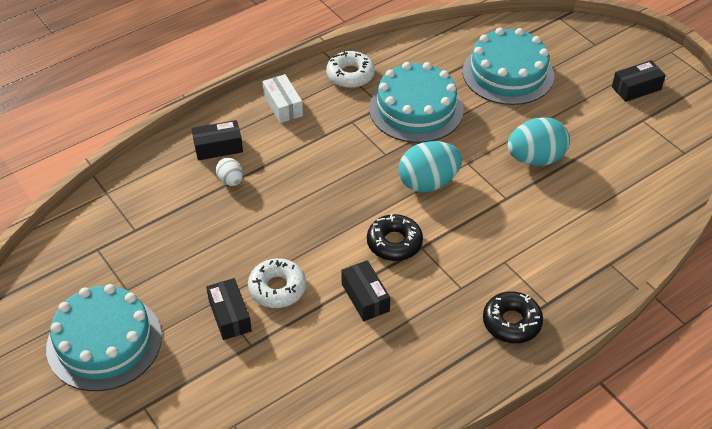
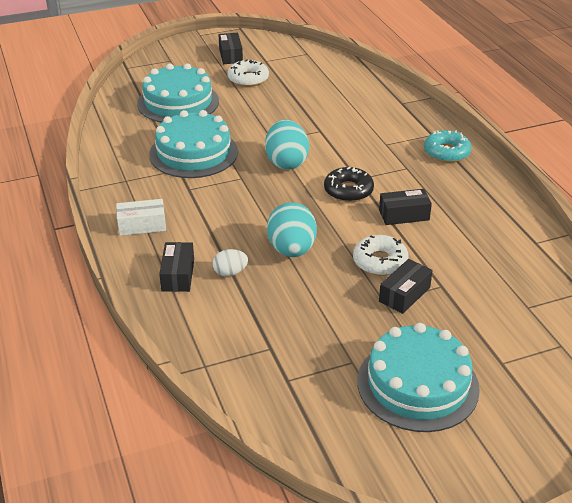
camera: 75 degrees left, 10 degrees down
black box [206,278,252,340] -> black box turned 45 degrees counterclockwise [379,259,433,314]
white donut [326,51,375,88] -> white donut moved to [227,60,269,87]
black donut [483,291,543,343] -> turquoise donut [424,130,472,163]
turquoise egg [507,117,570,166] -> turquoise egg moved to [267,202,317,257]

